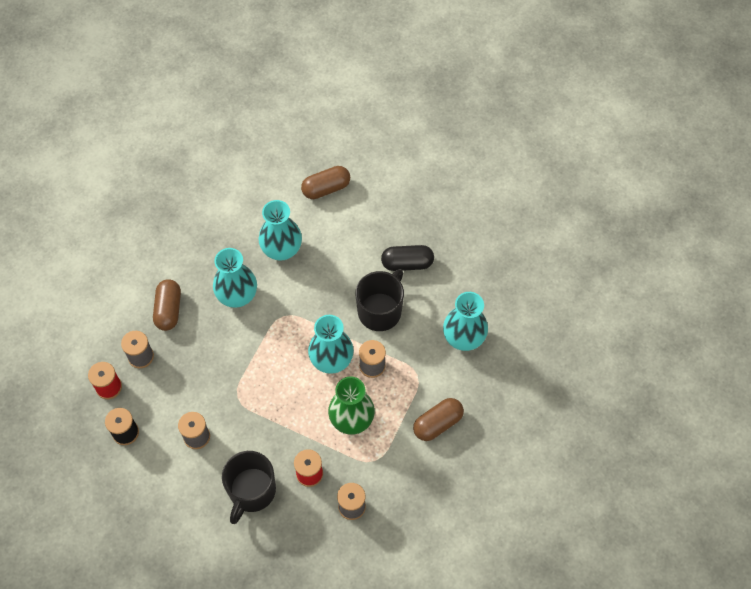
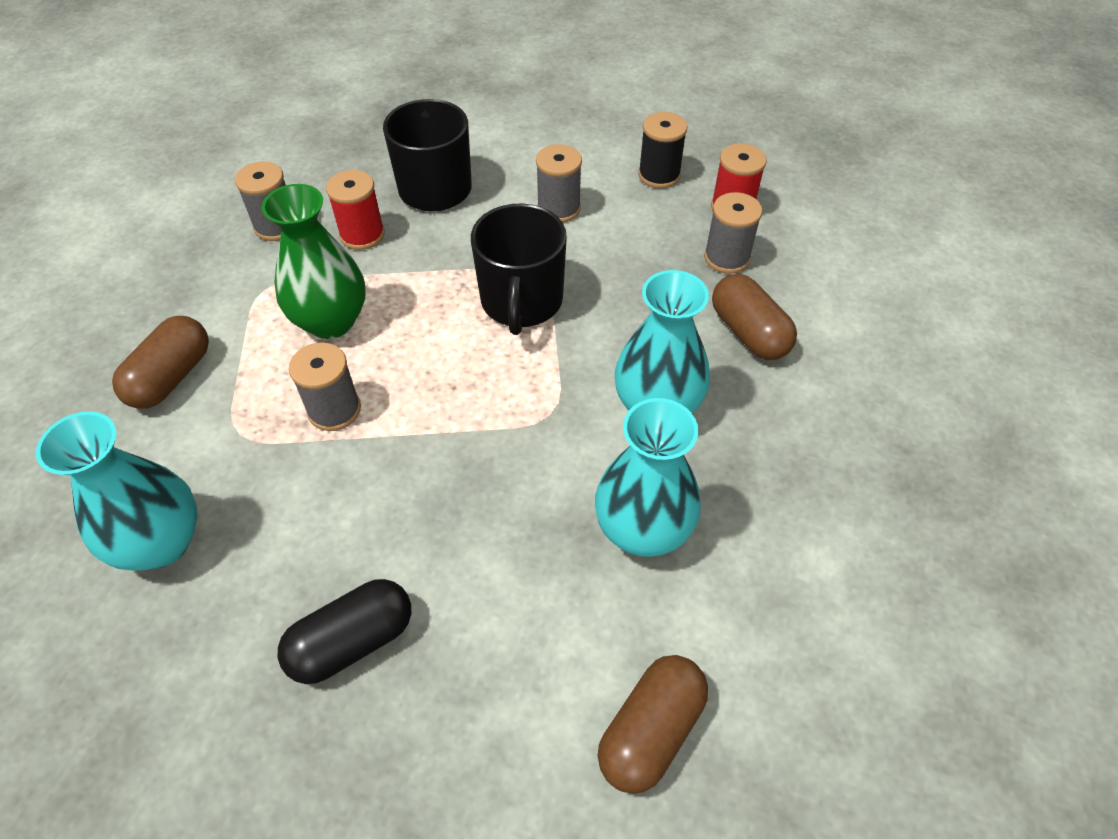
camera: 150 degrees right, 10 degrees down
turquoise vase [308,315,354,374] -> none
black mug [355,269,404,331] -> black mug moved to [471,204,567,335]

